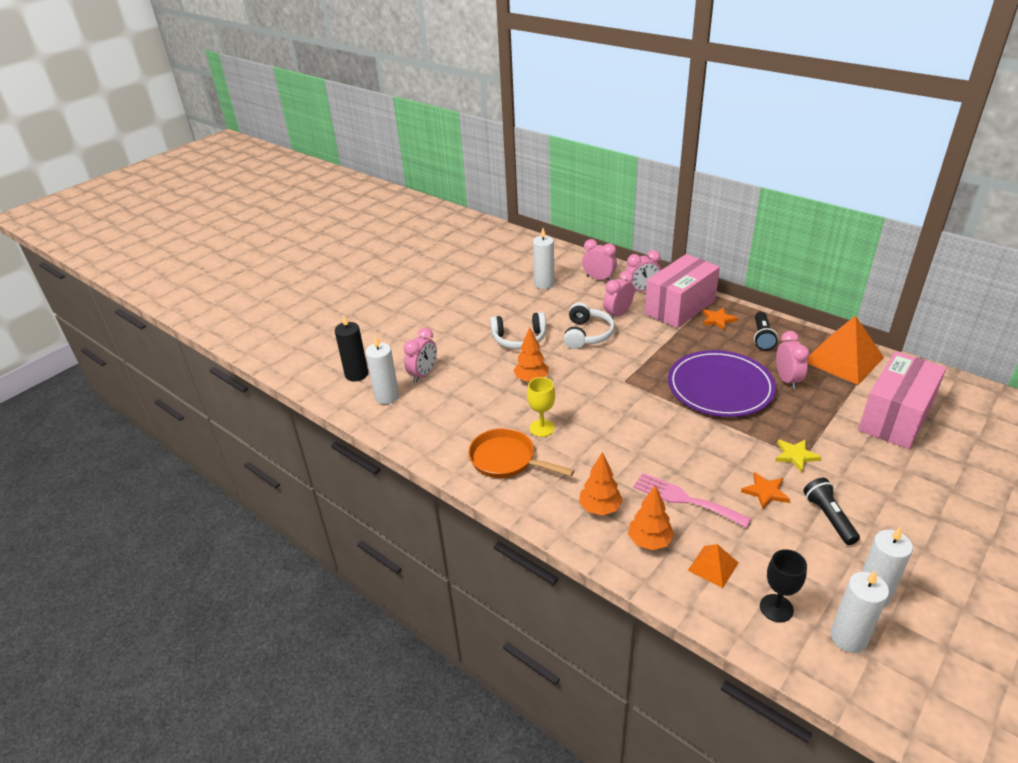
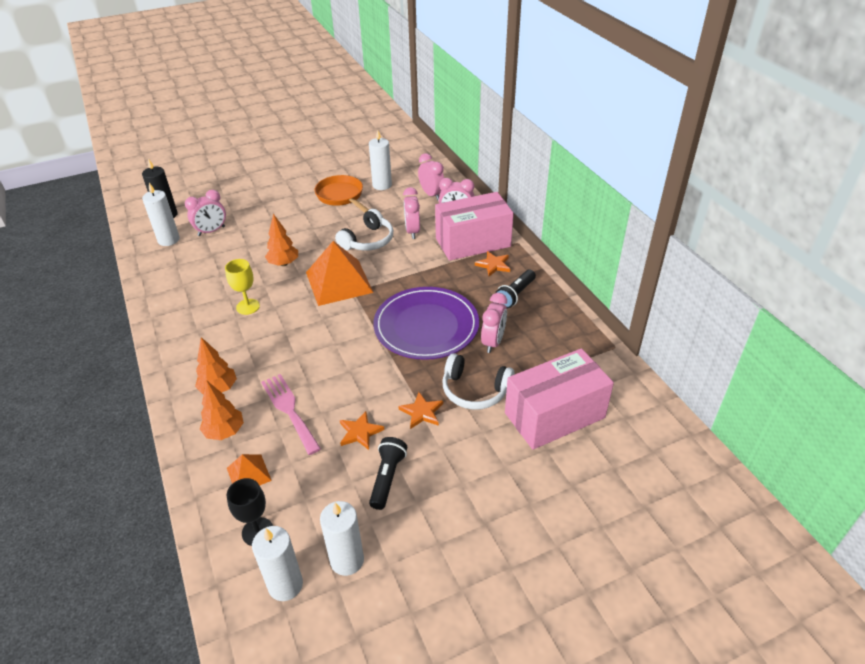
camera: 25 degrees right, 5 degrees up
orange pan [468,428,574,478] -> orange pan moved to [314,175,369,213]
white headphones [490,312,546,349] -> white headphones moved to [442,353,514,410]
pink clock [603,271,634,318] -> pink clock turned 75 degrees counterclockwise [403,187,420,239]
yellow star [775,439,821,472] -> orange star [398,392,443,429]
orange pyramid [807,315,884,385] -> orange pyramid moved to [306,241,373,306]

